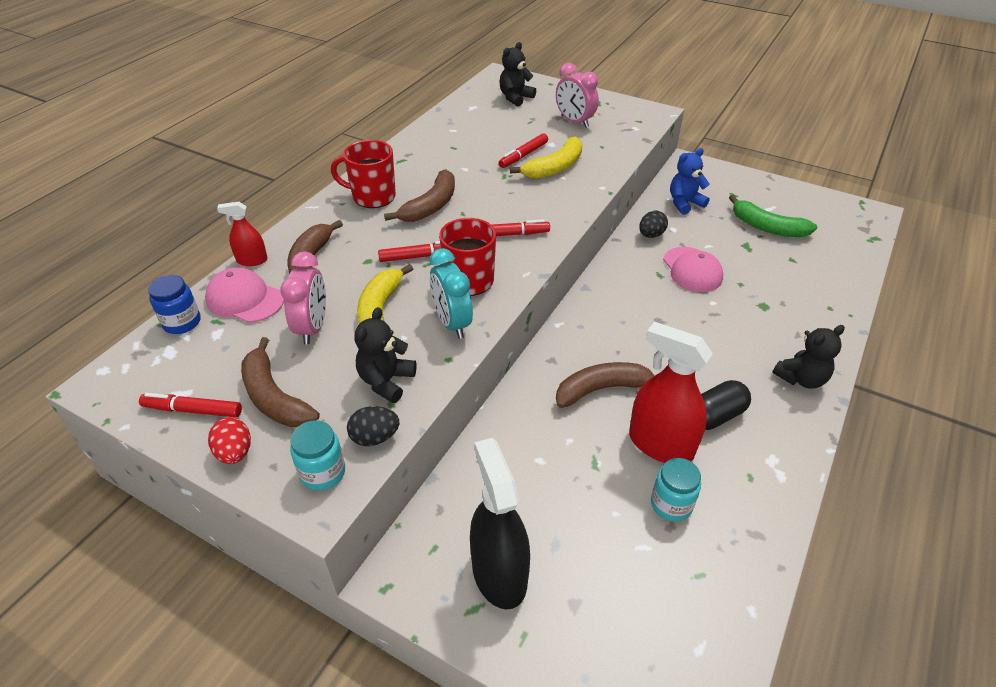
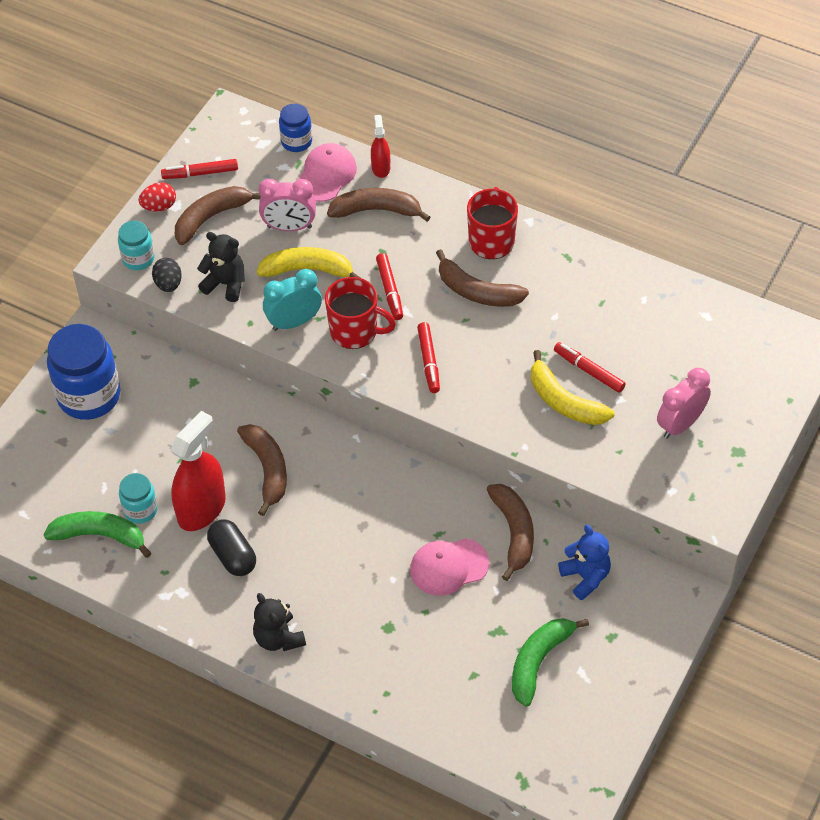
camera: 90 degrees right, 10 degrees up
red marker [139,393,242,417] -> red marker turned 105 degrees counterclockwise [161,159,238,179]
black spray bottle [470,438,530,610] -> blue jar [47,324,120,420]
black teddy bear [499,42,536,106] -> none
black egg [639,211,668,238] -> brown banana [487,484,534,581]
none -> green banana [44,511,151,558]

